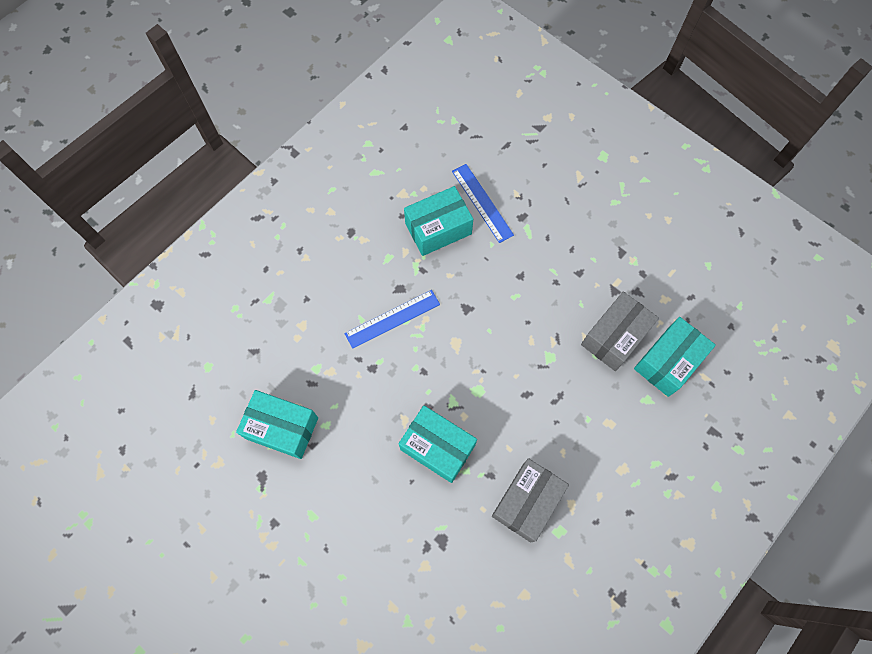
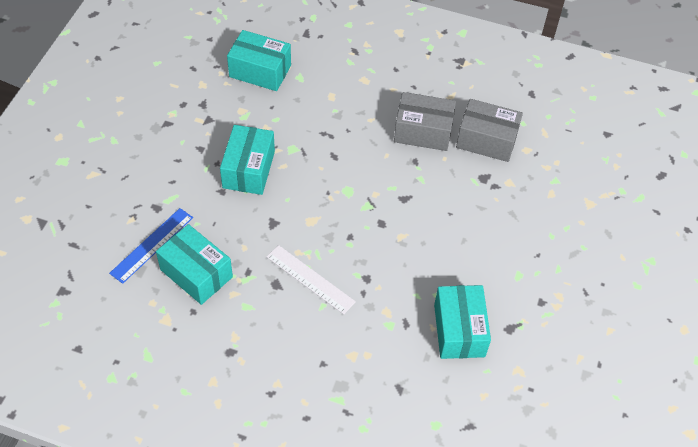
camera: 115 degrees left, 15 degrees down
blue ruler [344,290,440,349] -> white ruler [267,245,356,315]
turquoise box [399,406,477,483] -> turquoise box moved to [220,125,275,195]
grey box [581,292,659,371] -> grey box moved to [456,99,523,162]

